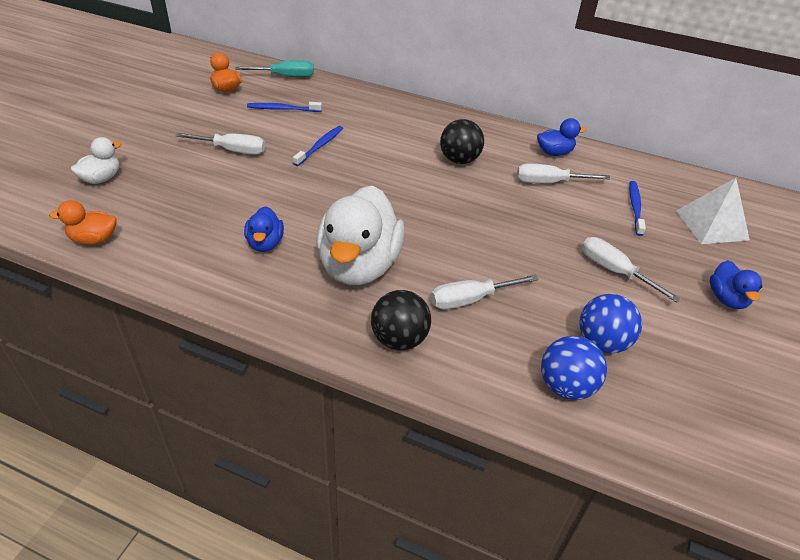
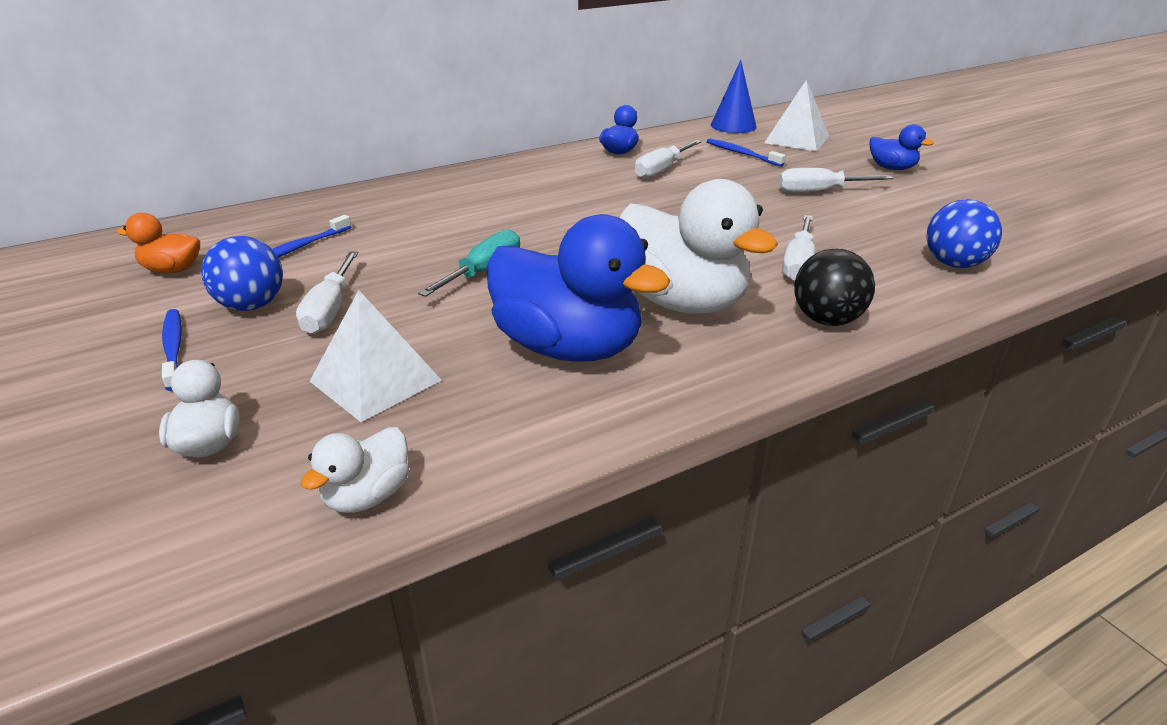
camera: 50 degrees left, 10 degrees down
orange duck [49,200,117,245] -> white duck [300,427,409,513]
white screwdriver [176,133,265,155] -> white screwdriver turned 135 degrees clockwise [296,251,359,334]
turquoise screwdriver [235,60,313,77] -> turquoise screwdriver moved to [418,229,520,297]
blue duck [244,206,284,252] -> blue duck [487,214,670,362], size x2.12
blue toothbrush [293,126,343,166] -> blue toothbrush moved to [162,309,182,391]
black ball [440,119,484,164] -> none
blue ball [579,294,642,353] -> blue ball moved to [201,236,283,311]
none -> white pyramid [310,290,442,422]
none -> blue cone [711,60,757,133]

